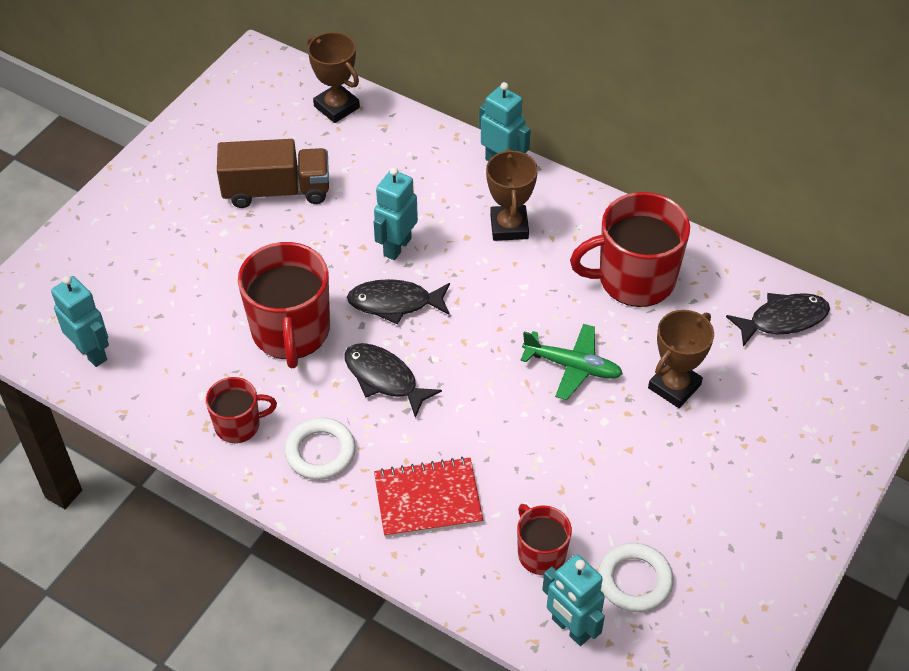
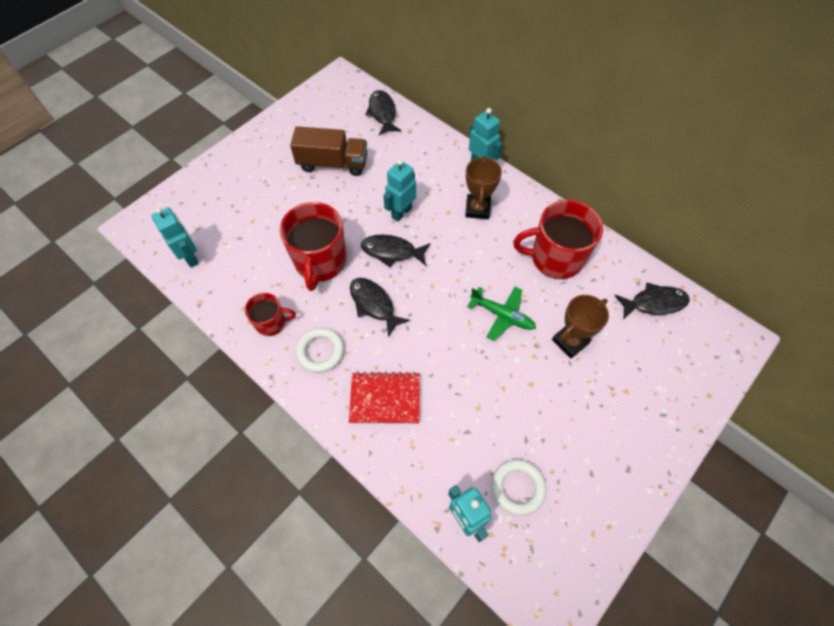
camera: 10 degrees right, 10 degrees up
brown trophy [307,32,360,123] -> black fish [365,90,401,135]
red mug [517,504,572,575] -> none

